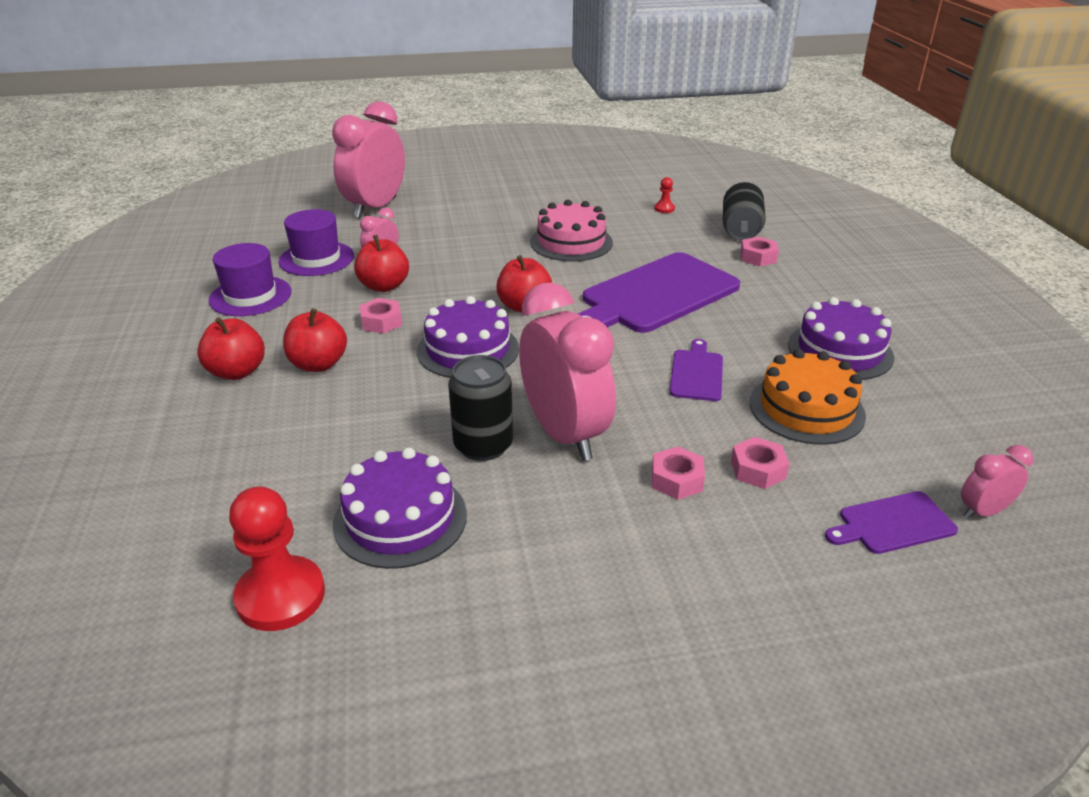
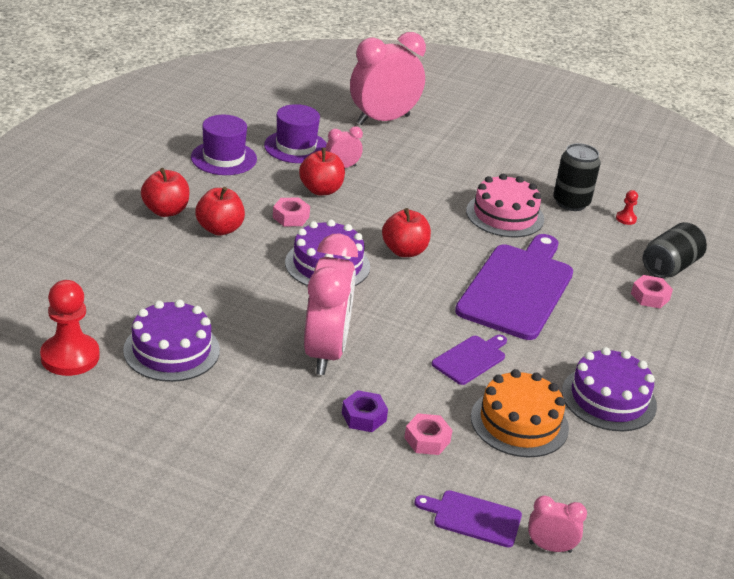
camera: 30 degrees right, 0 degrees up
black can [448,355,513,461] -> black can moved to [553,143,600,211]
purple cutting board [578,252,740,333] -> purple cutting board turned 120 degrees clockwise [455,234,573,340]
pink nut [652,446,705,500] -> purple nut [342,390,388,432]

